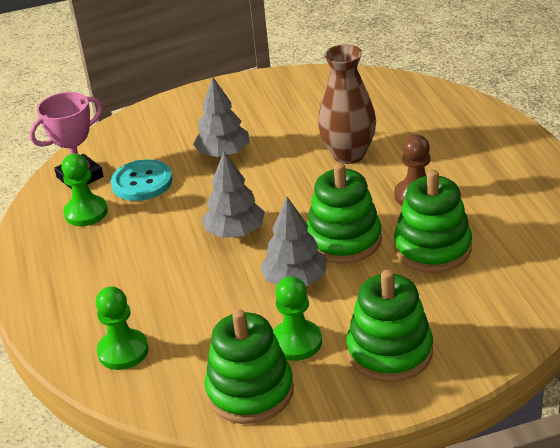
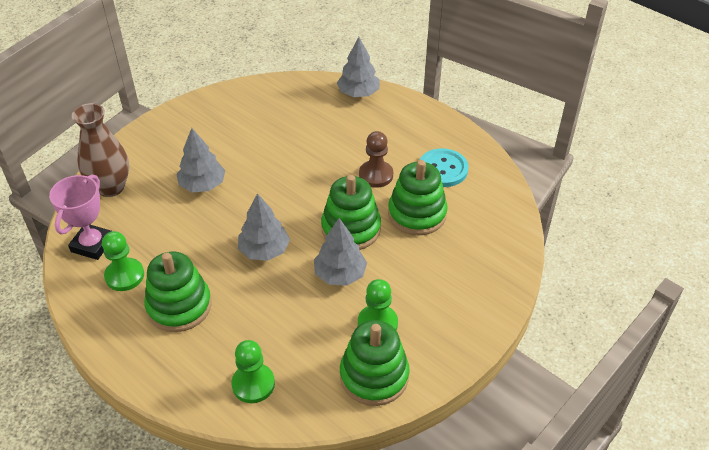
camera: 35 degrees left, 10 degrees up
turquoise button [111,159,173,201] -> turquoise button moved to [420,148,468,187]
brown vase [318,45,376,164] -> brown vase moved to [72,103,129,197]
green stacking toy [346,269,433,382] -> green stacking toy moved to [144,252,212,332]
none -> grey tree [337,37,380,97]

